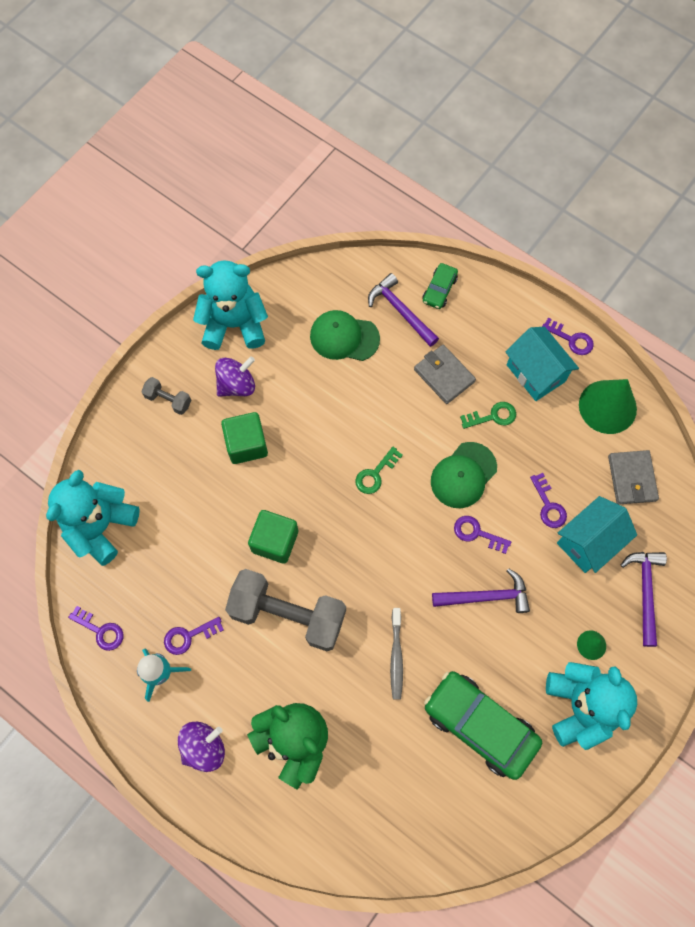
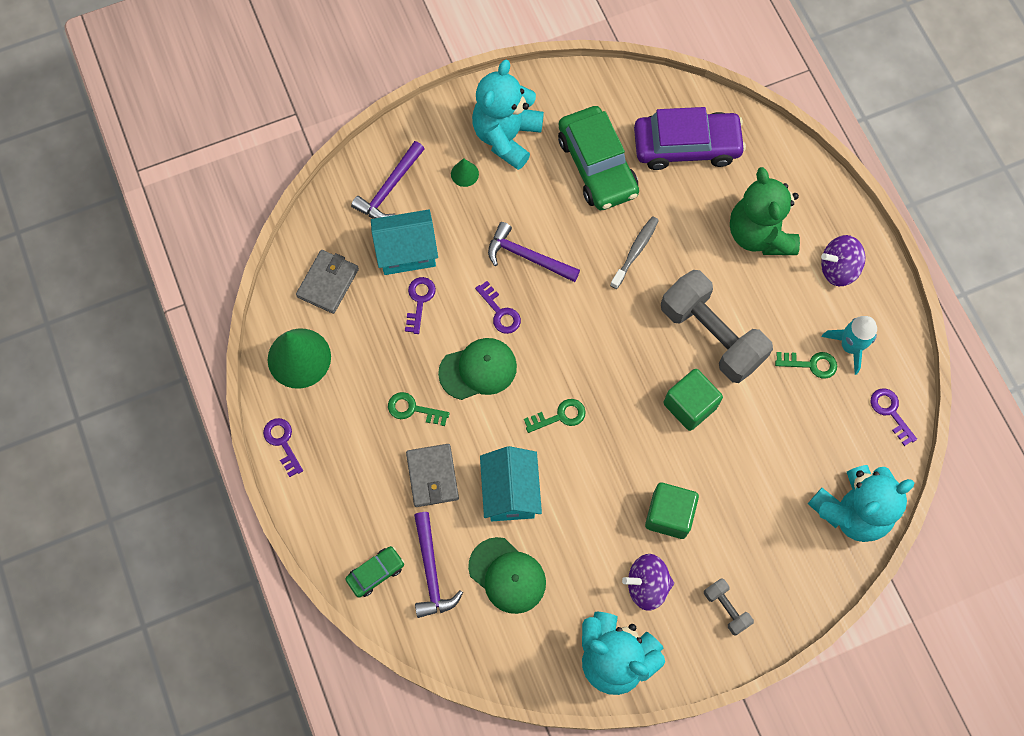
camera: 150 degrees left, 0 degrees up
purple key [164,617,224,655] -> green key [775,352,837,379]
turquoise house [505,327,579,401] -> turquoise house moved to [480,446,542,521]
none -> purple car [634,107,746,170]

